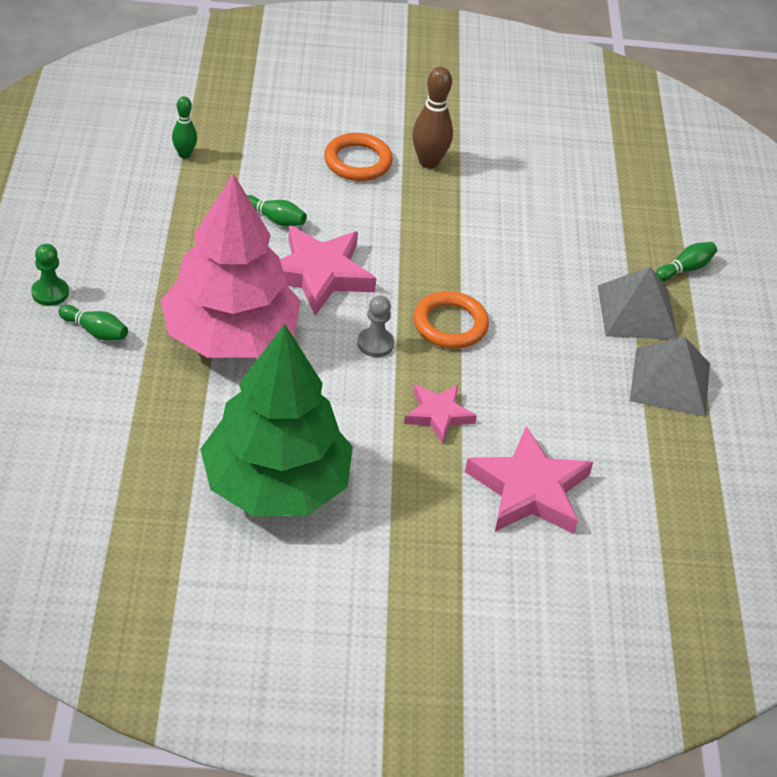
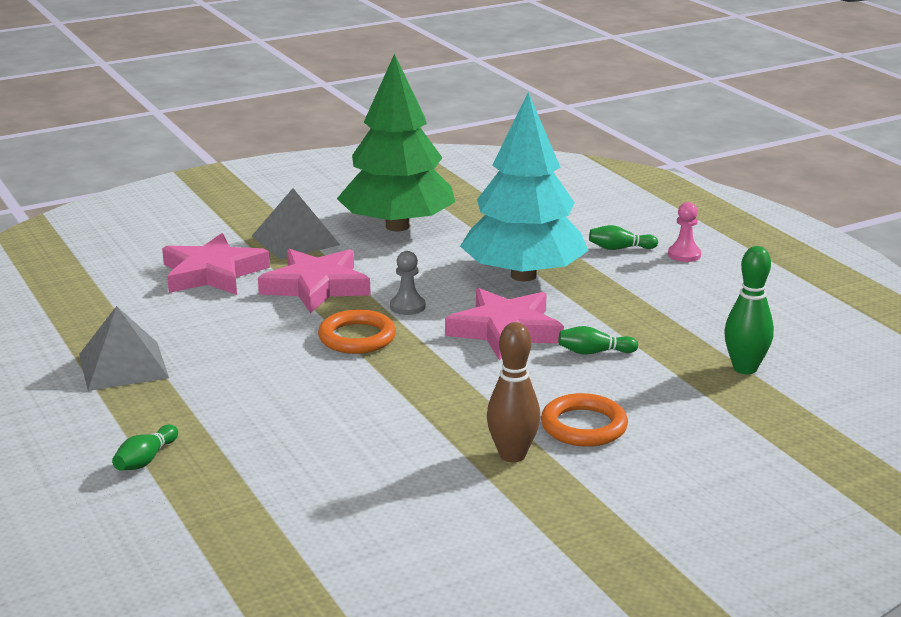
camera: 155 degrees right, 20 degrees down
green pawn [31,244,69,306] -> pink pawn [668,202,701,262]
pink tree [160,173,301,358] -> turquoise tree [460,92,589,281]
green bowling pin [172,96,197,158] -> green bowling pin [724,246,774,374], size x1.64
pink star [404,384,477,444] -> pink star [258,249,370,313], size x1.70
grey pyramid [598,267,678,340] -> grey pyramid moved to [252,188,340,260]

